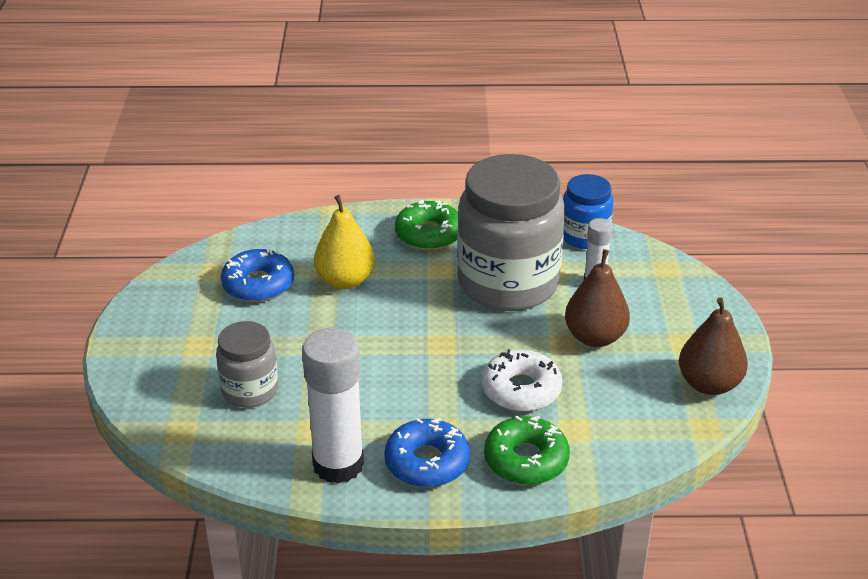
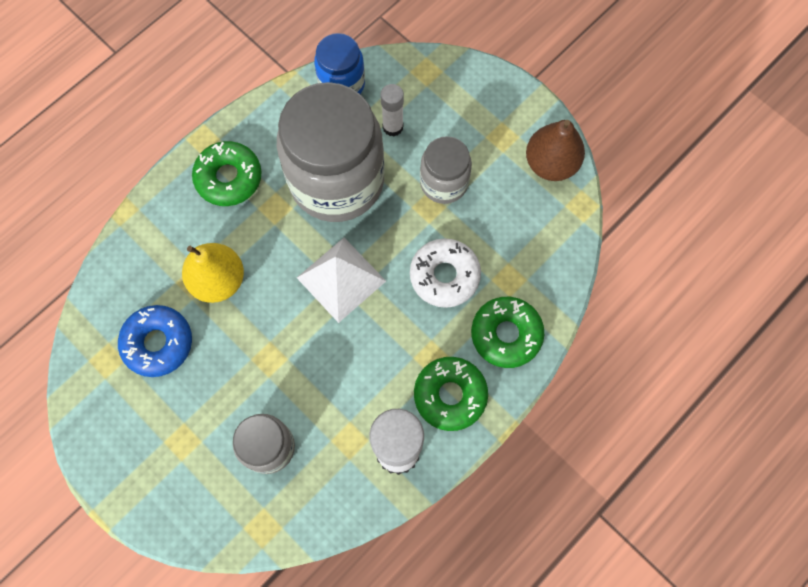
camera: 45 degrees left, 35 degrees up
blue donut [384,418,470,487] -> green donut [414,357,488,431]
brown pear [565,249,630,347] -> grey jar [420,136,472,204]
none -> white pyramid [297,238,386,323]

